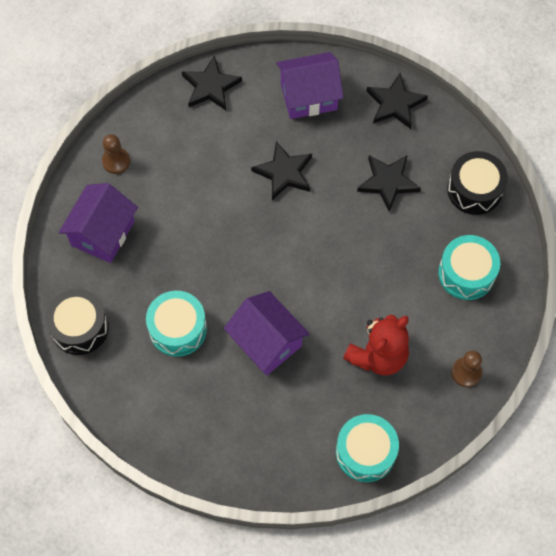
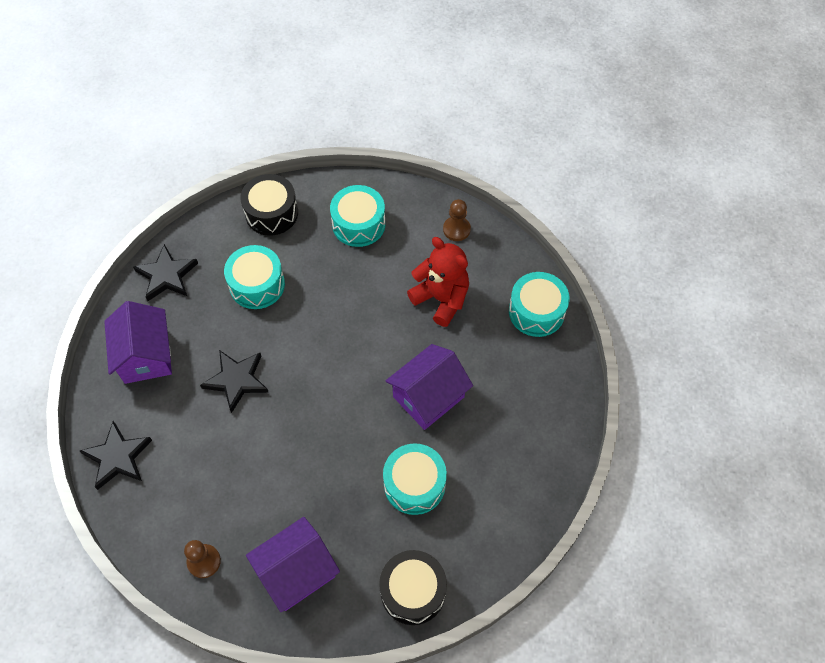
camera: 90 degrees left, 5 degrees down
purple house [59,183,138,263] -> purple house turned 60 degrees counterclockwise [246,517,340,612]
black star [357,155,421,212] -> turquoise drum [224,245,285,309]

